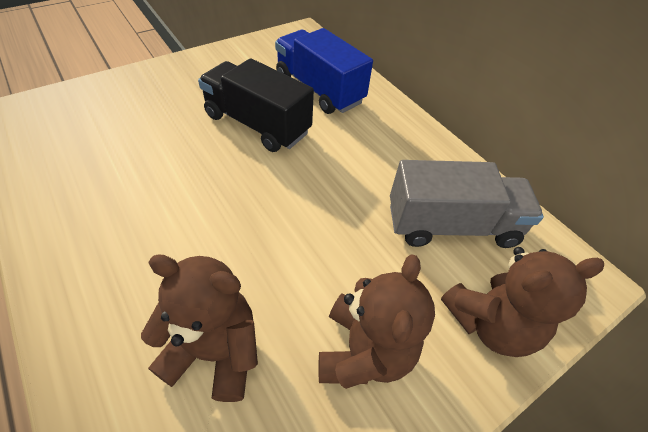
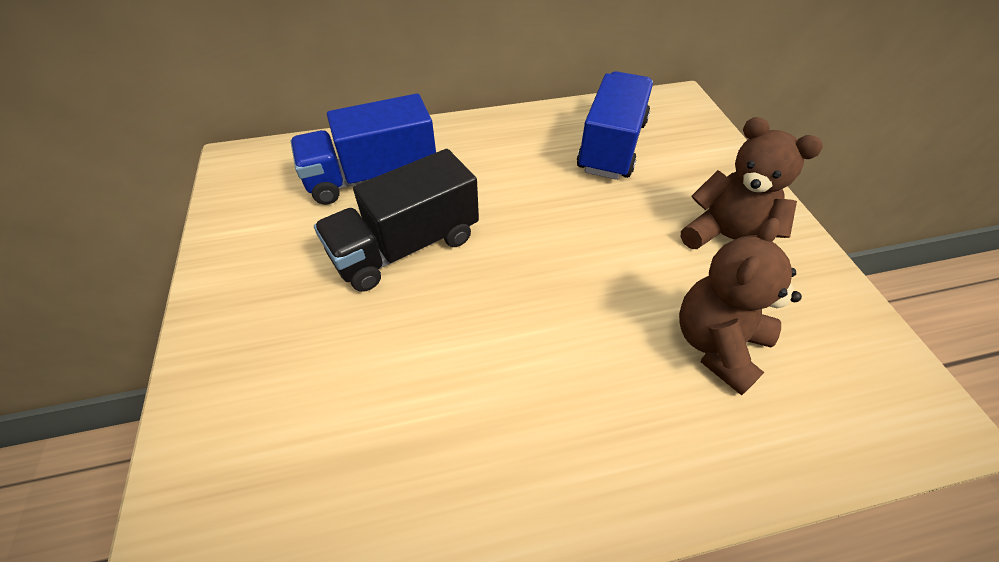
camera: 65 degrees left, 0 degrees up
grey truck [390,160,544,248] -> blue truck [577,71,653,180]
brown teddy bear [441,247,604,357] -> none

